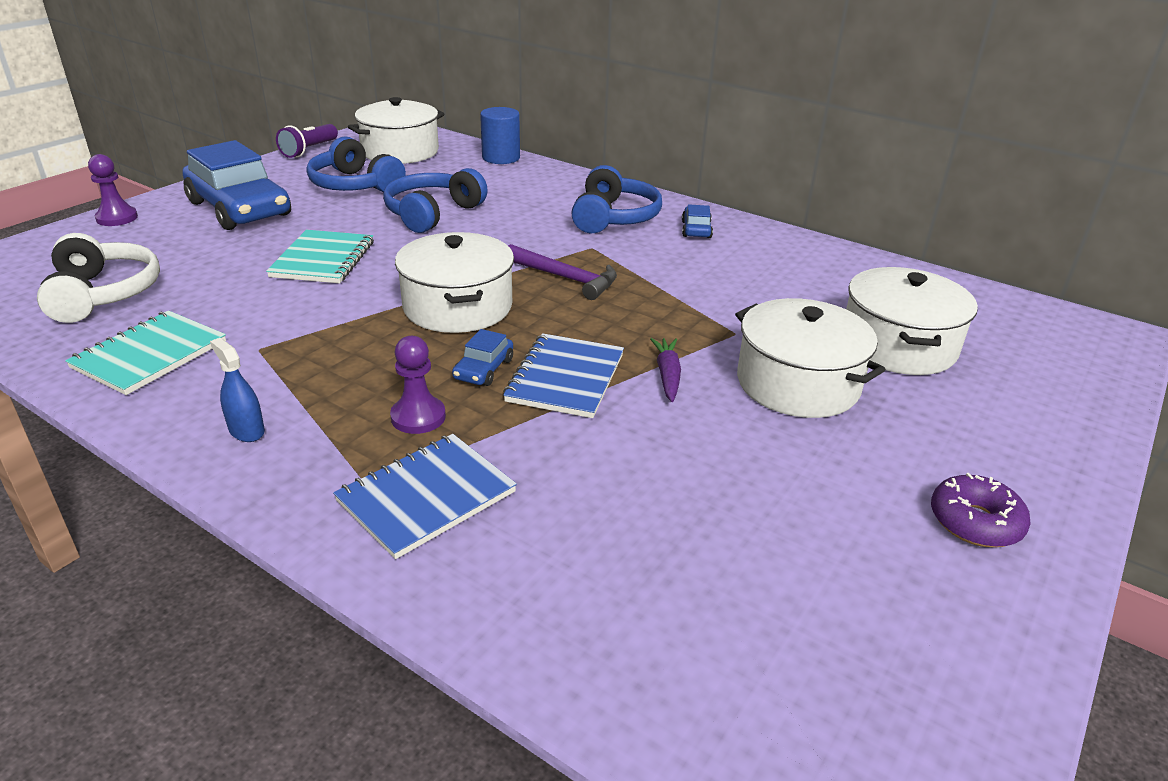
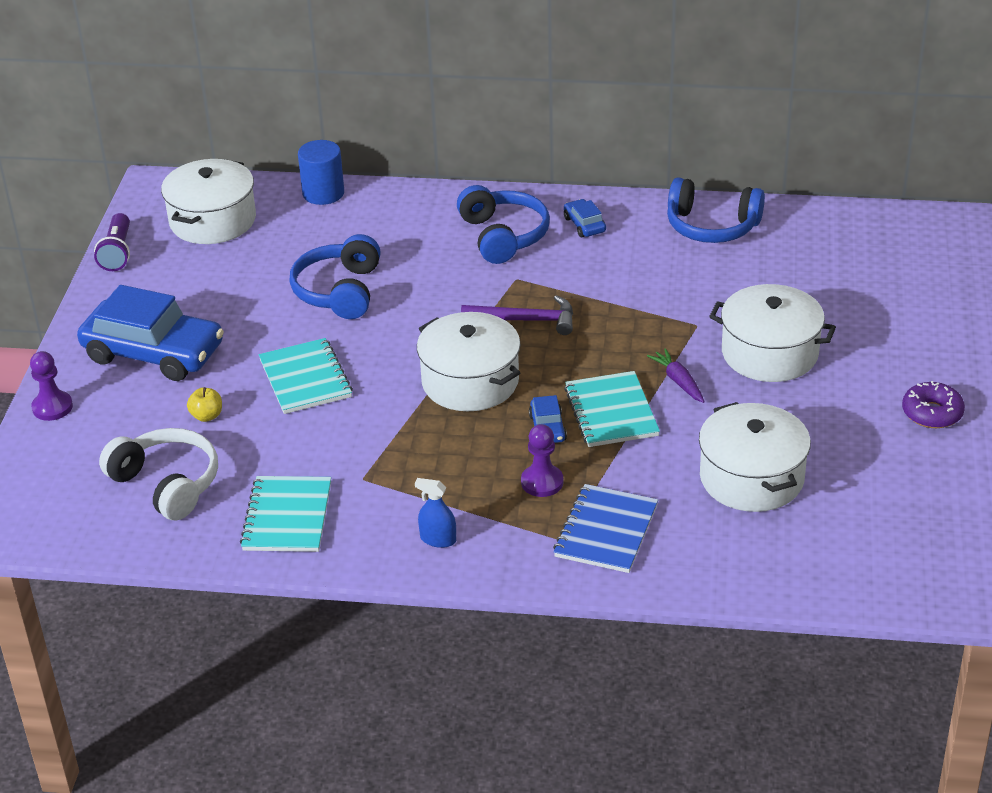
camera: 25 degrees left, 5 degrees up
blue headphones [307,136,406,193] -> blue headphones moved to [667,177,765,243]
blue notebook [503,333,624,418] -> turquoise notebook [564,371,660,447]
white pot [846,267,978,375] -> white pot moved to [699,402,811,512]
none -> yellow apple [187,387,222,422]

